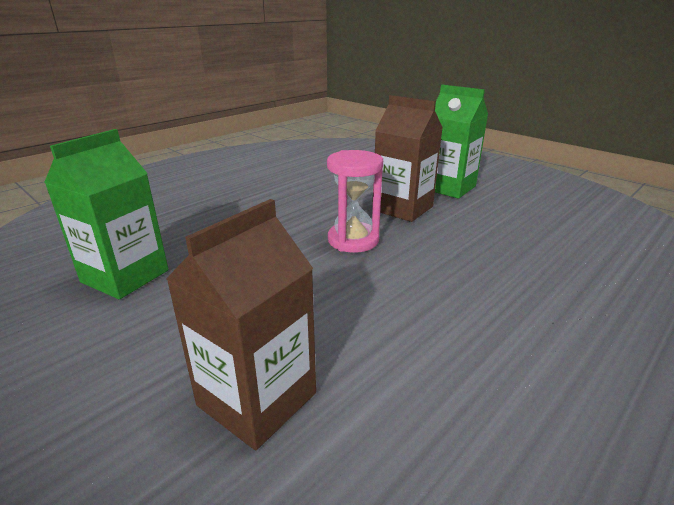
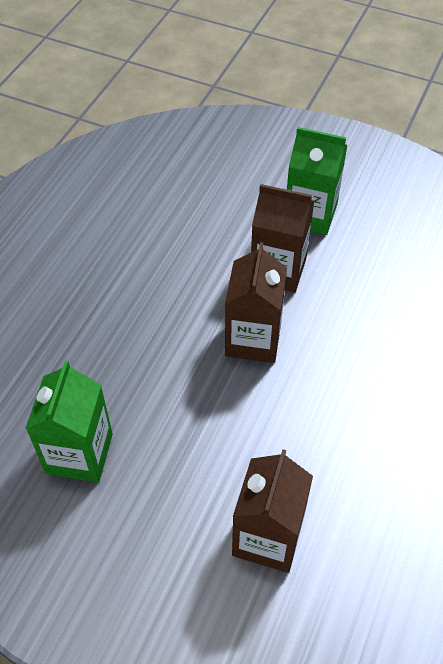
camera: 20 degrees left, 25 degrees up
pink hourglass [327,150,383,253] -> brown carton [225,242,287,363]

